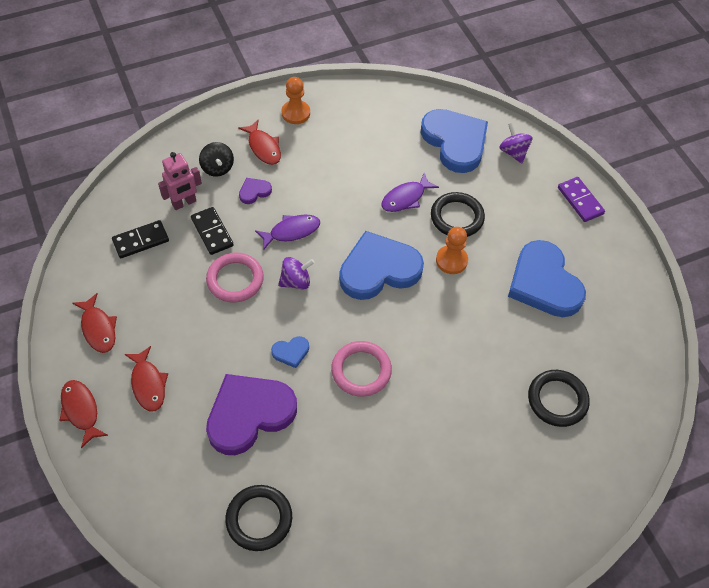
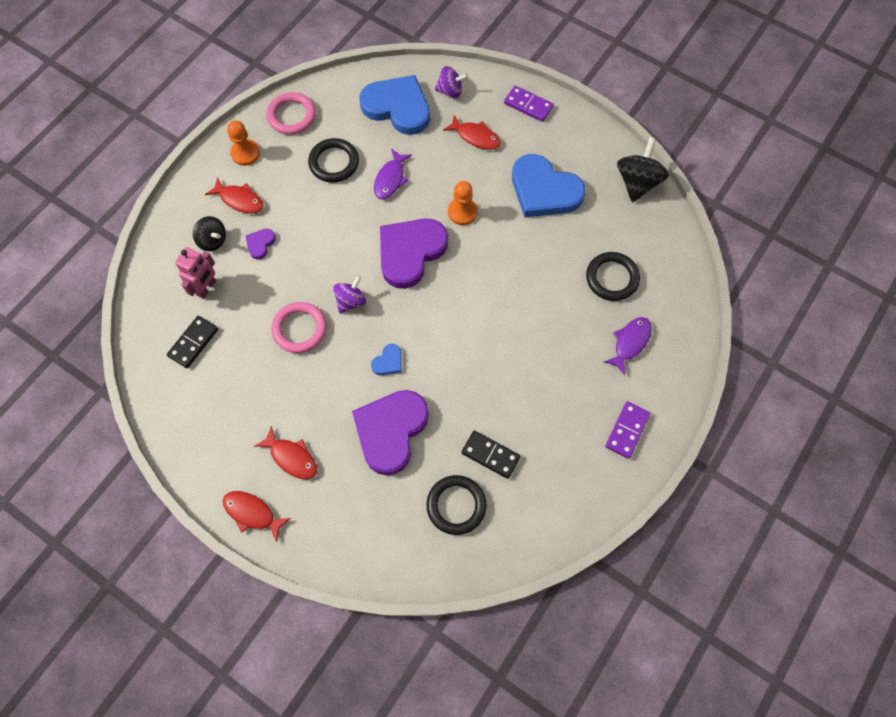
camera: 30 degrees left, 10 degrees up
red fish [72,293,117,353] -> red fish moved to [443,115,501,150]
black domino [191,207,234,255] -> black domino moved to [461,431,521,479]
purple fish [255,215,320,250] -> purple fish moved to [604,317,652,375]
pink ring [331,341,392,397] -> pink ring moved to [266,92,316,135]
blue heart [339,231,424,300] -> purple heart [380,218,448,289]
black ring [431,192,485,237] -> black ring moved to [308,138,359,183]
purple spinning top [499,123,533,163] -> purple spinning top turned 150 degrees clockwise [435,66,468,98]
none -> purple domino [605,401,650,459]
none -> black spinning top [617,137,669,203]

